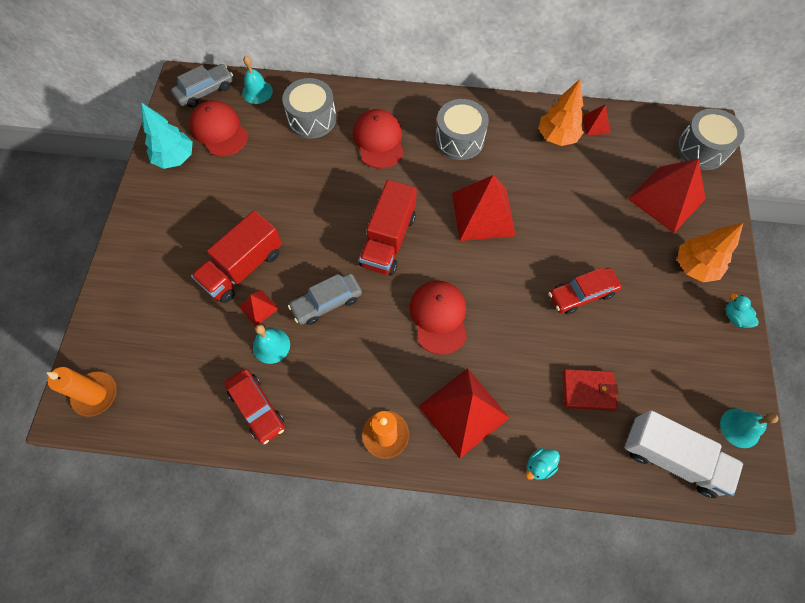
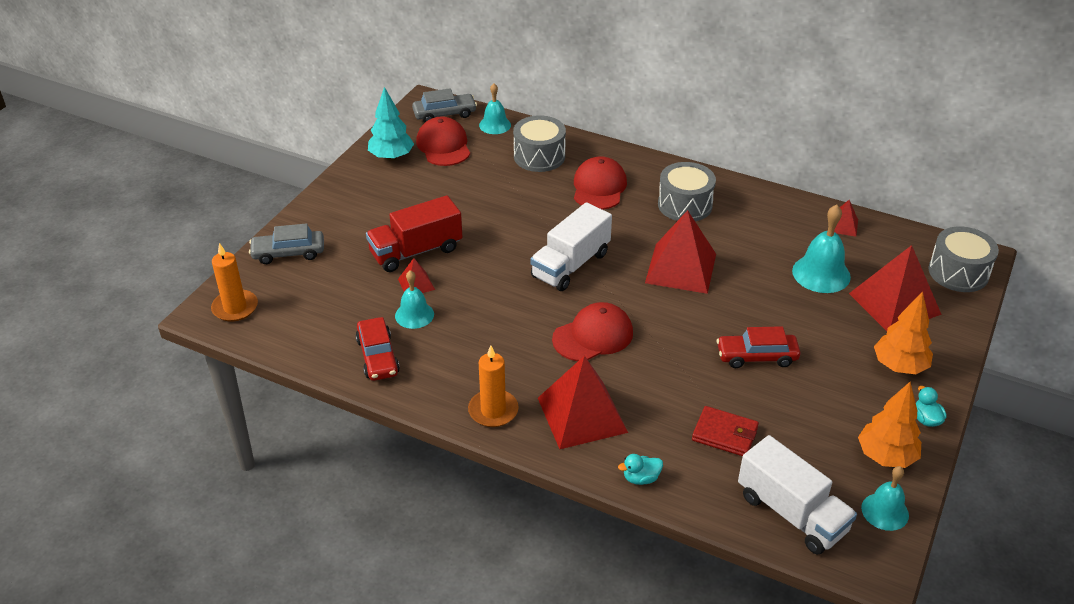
camera: 20 degrees right, 25 degrees down
grey car [288,273,362,325] -> grey car moved to [249,223,324,264]
red truck [359,180,417,276] -> white truck [530,202,612,291]
red cap [410,281,467,355] -> red cap turned 45 degrees clockwise [552,302,633,361]
orange tree [539,79,584,146] -> orange tree moved to [858,382,921,468]
none -> turquoise bell [792,205,851,293]

